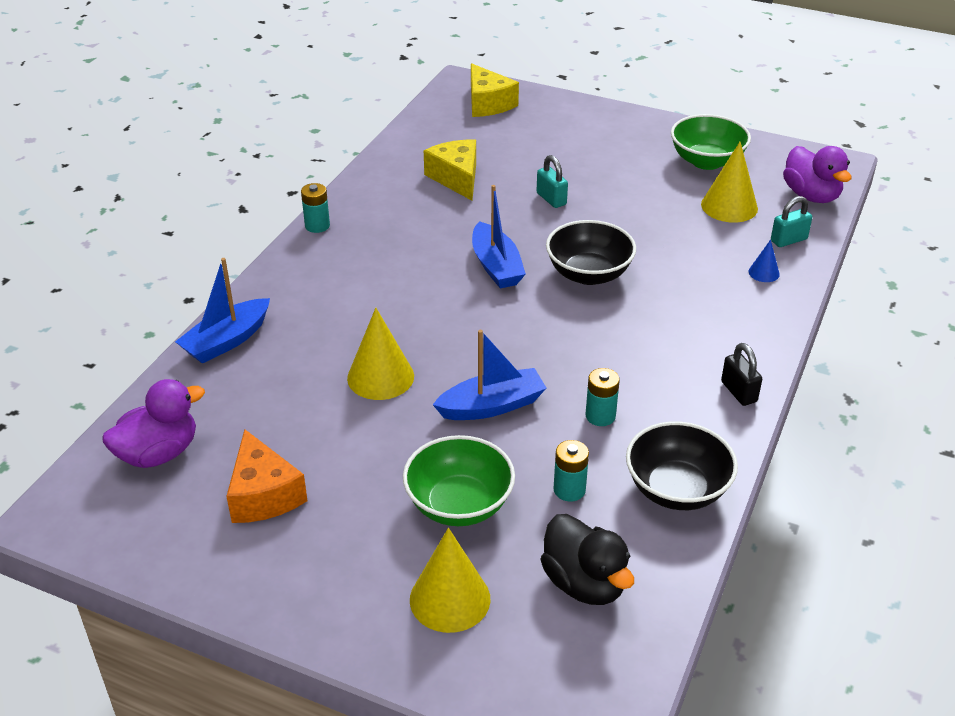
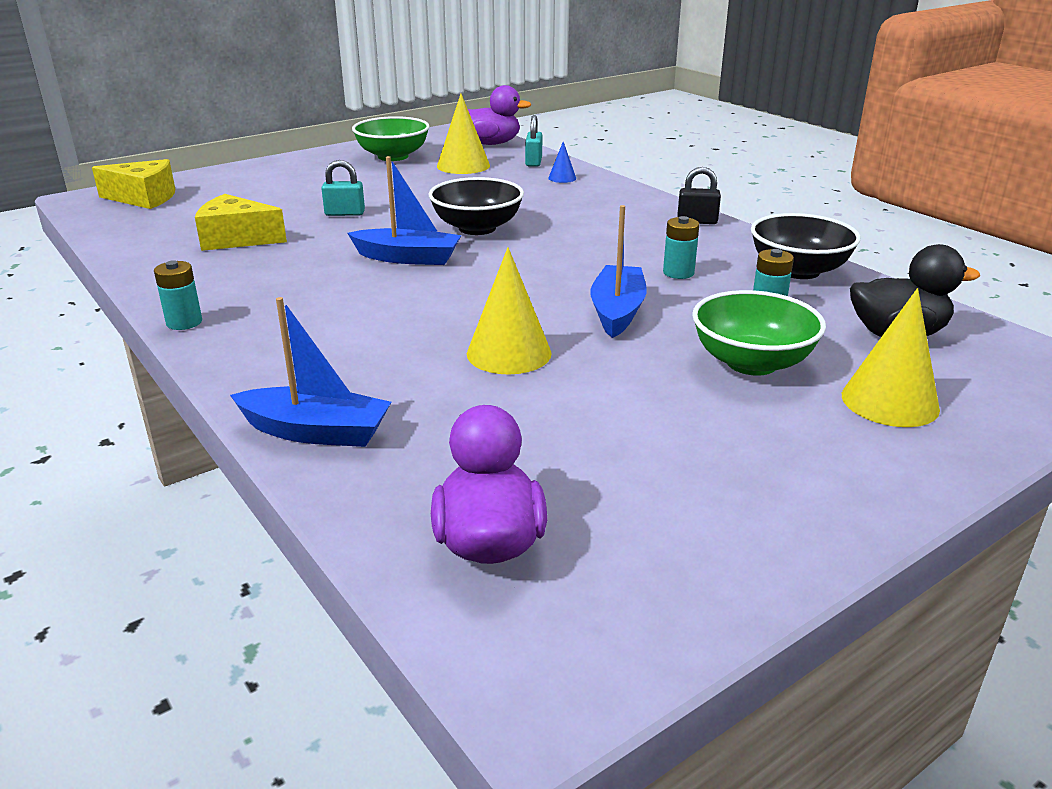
camera: 60 degrees left, 10 degrees down
blue boat [175,258,270,364] -> blue boat turned 60 degrees counterclockwise [230,297,391,447]
orange cheese [226,429,307,523] -> none

